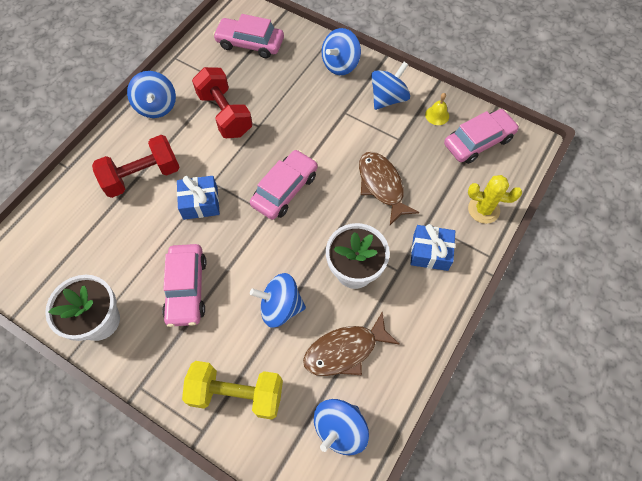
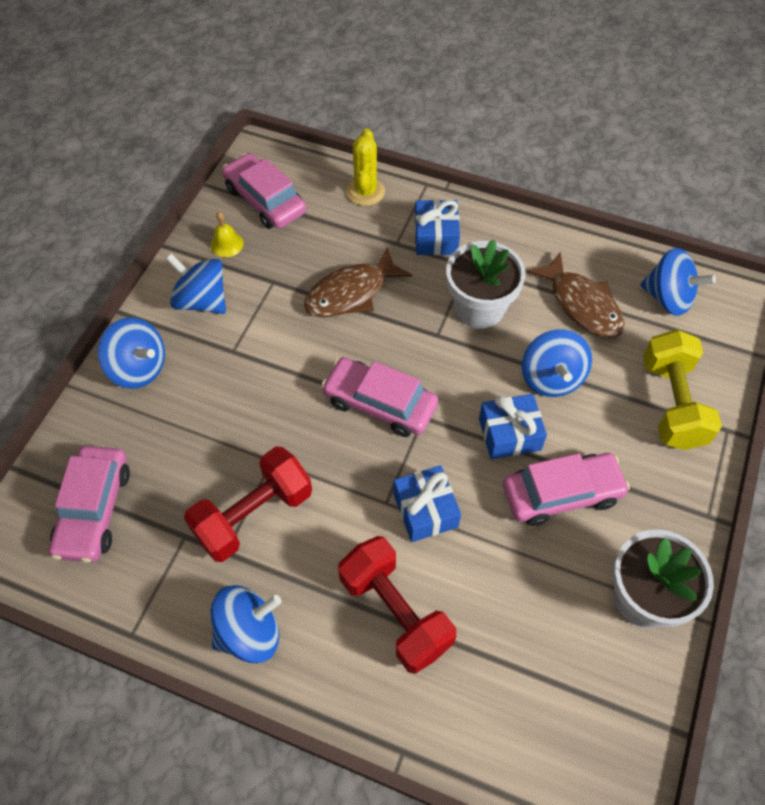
camera: 100 degrees left, 5 degrees down
none -> blue gift [479,394,547,459]

